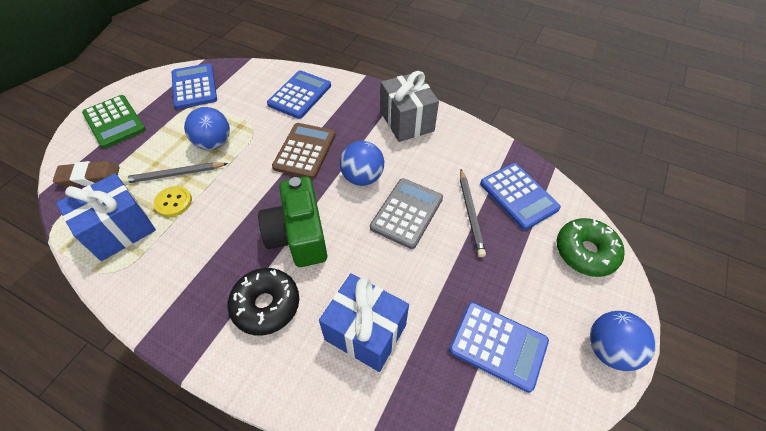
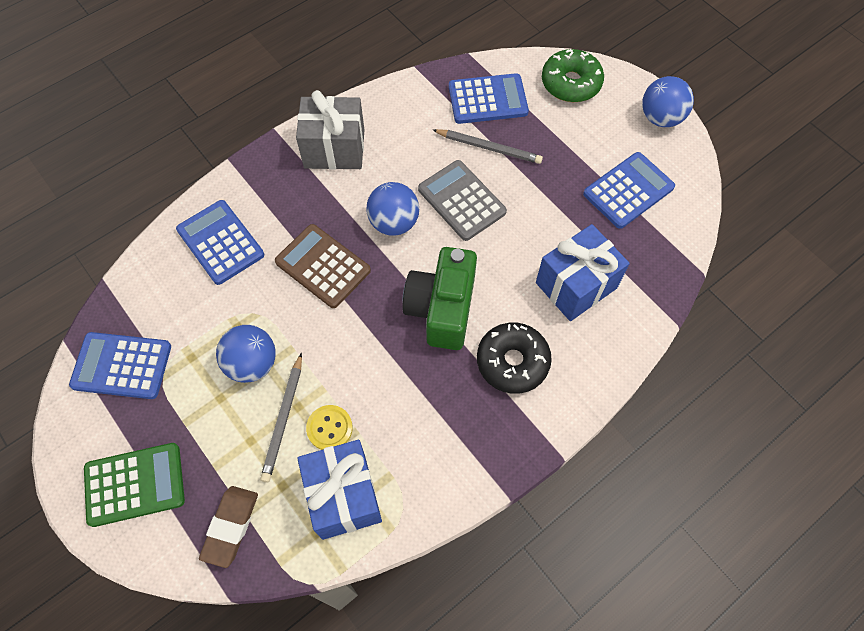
camera: 65 degrees left, 10 degrees up
green camera [258,176,327,267] -> green camera turned 90 degrees clockwise [402,247,477,350]

